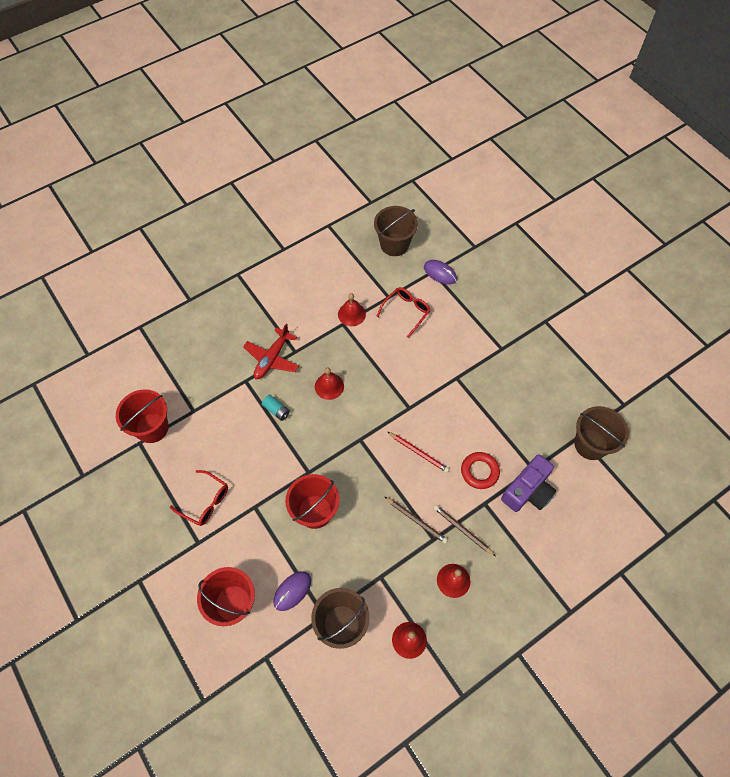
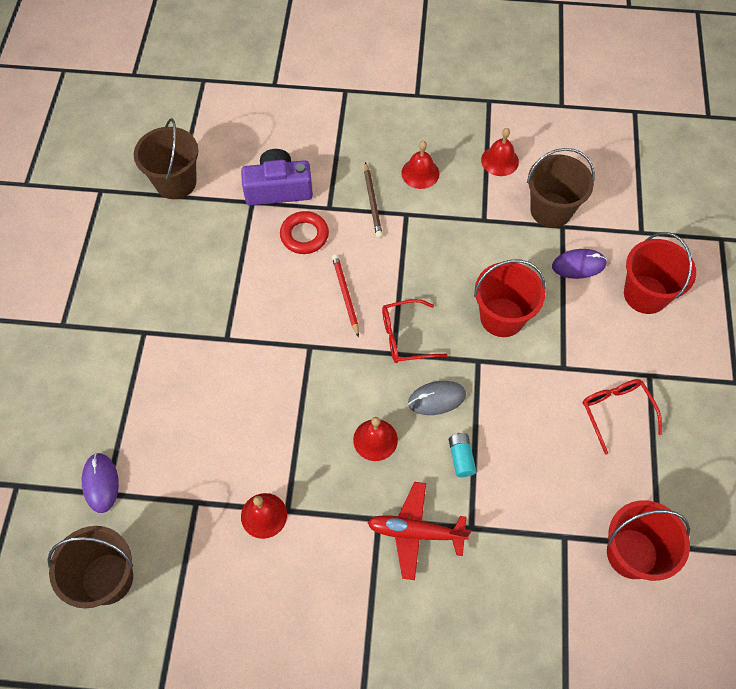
camera: 140 degrees left, 0 degrees up
red plane [243,323,299,379] -> red plane turned 150 degrees counterclockwise [367,482,471,580]
red glasses [376,287,430,338] -> red glasses moved to [382,299,448,363]
brown pencil [384,496,448,544] -> none
none -> grey mouse [408,381,466,415]

